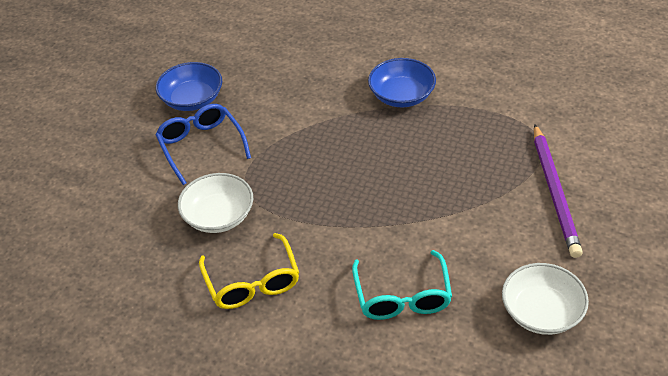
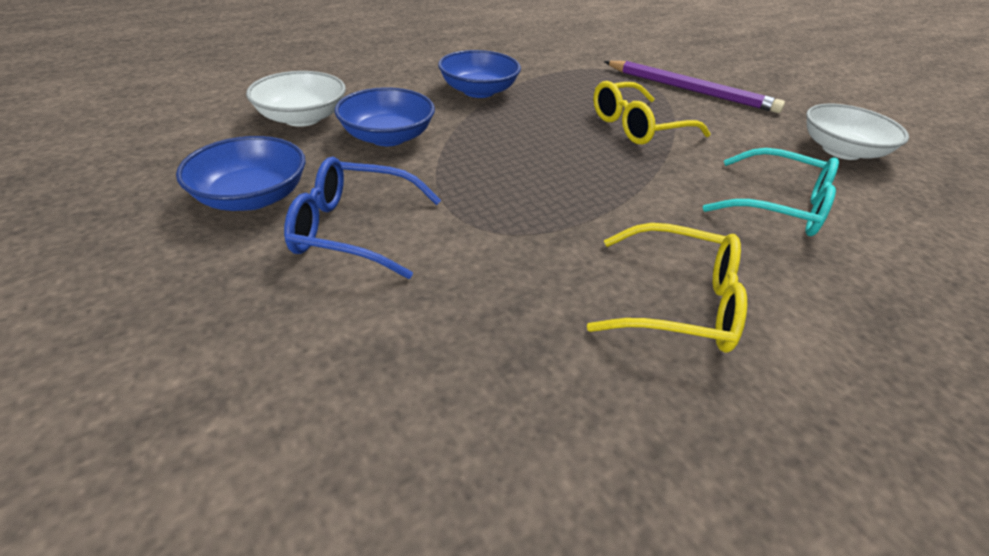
camera: 60 degrees left, 5 degrees down
white bowl [178,173,253,233] -> white bowl moved to [246,71,346,127]
none -> blue bowl [335,87,435,146]
none -> yellow glasses [593,81,711,145]

